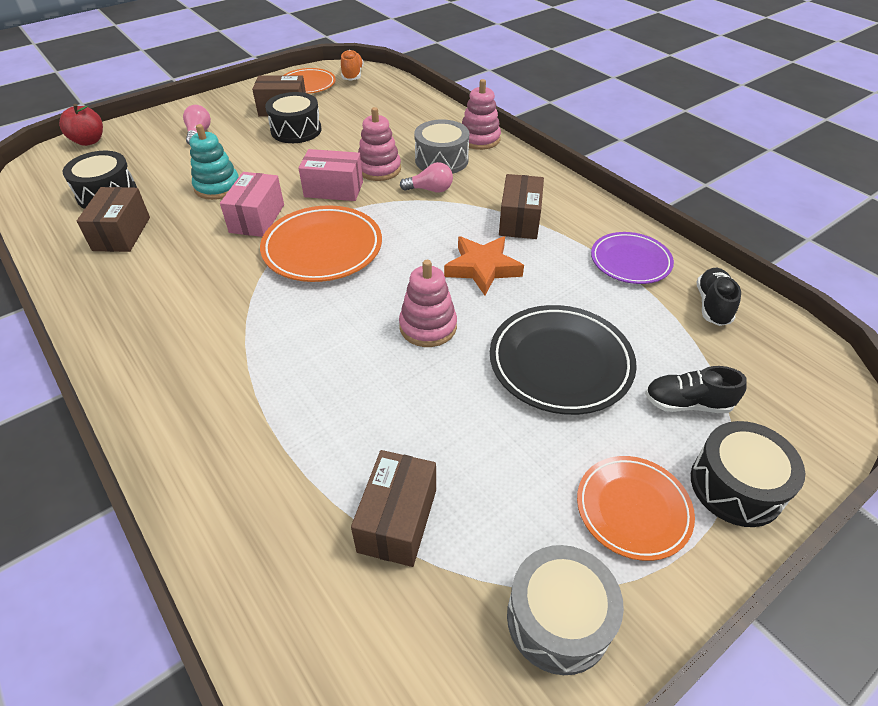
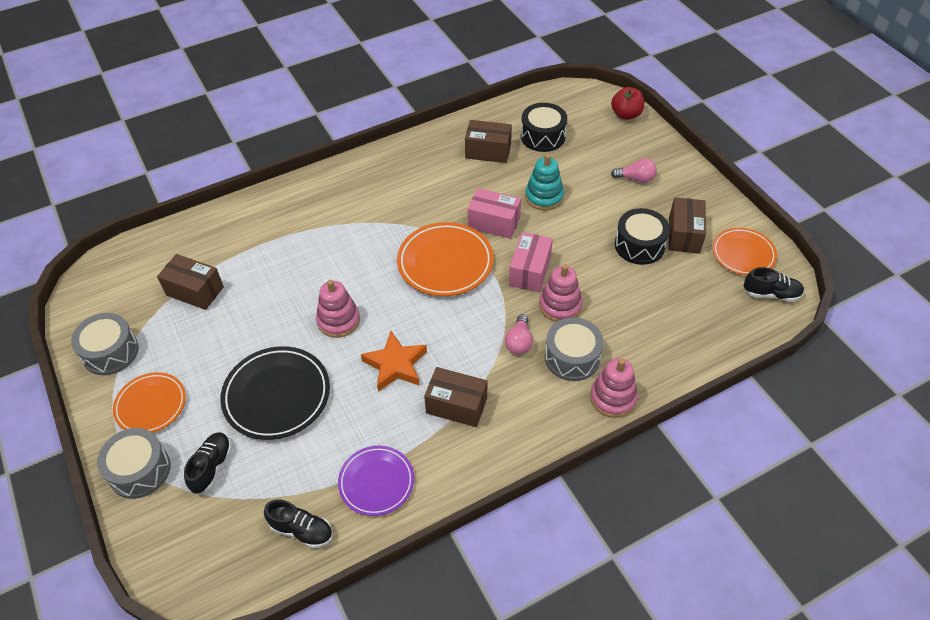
camera: 100 degrees right, 5 degrees up
orange shoe [341,50,364,81] -> black shoe [744,267,804,302]
black drum [691,421,805,527] -> grey drum [97,428,171,499]

